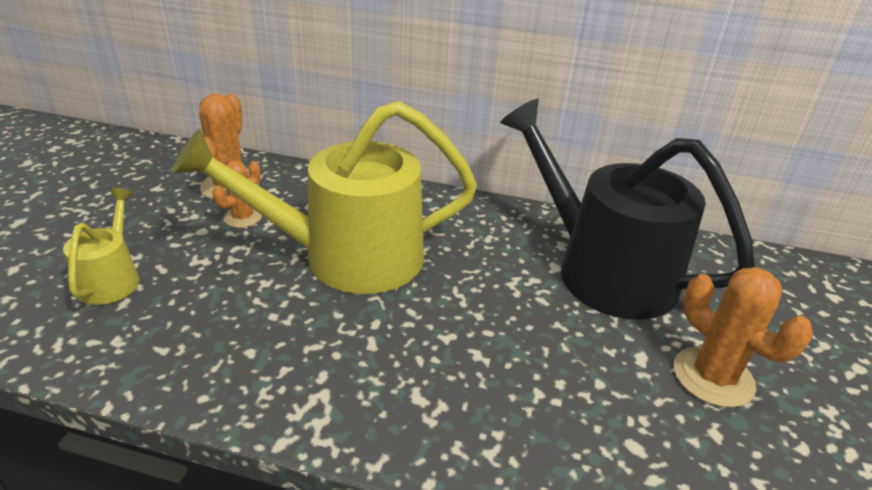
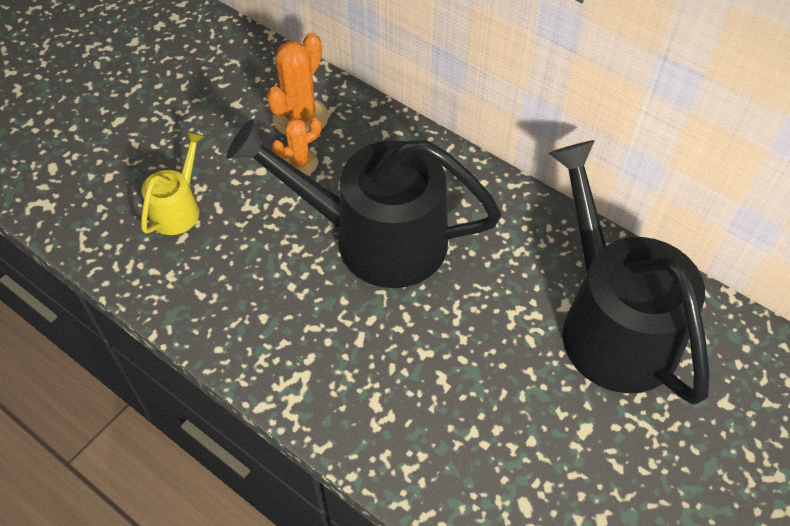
camera: 25 degrees right, 20 degrees up
yellow watering can [172,101,477,294] -> black watering can [227,120,502,288]
orange cactus [674,267,813,408] -> none

